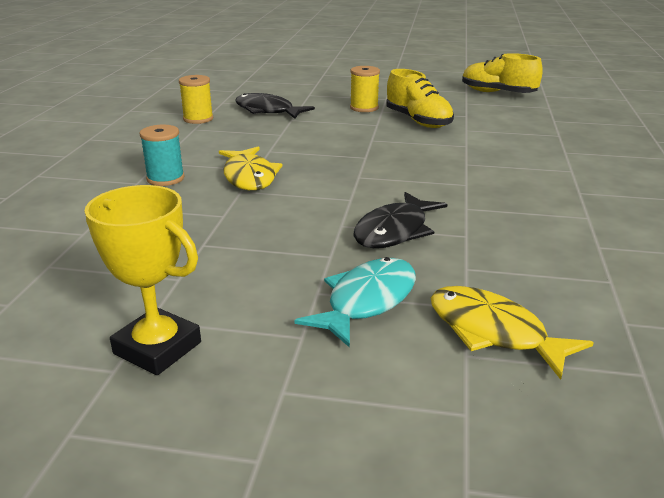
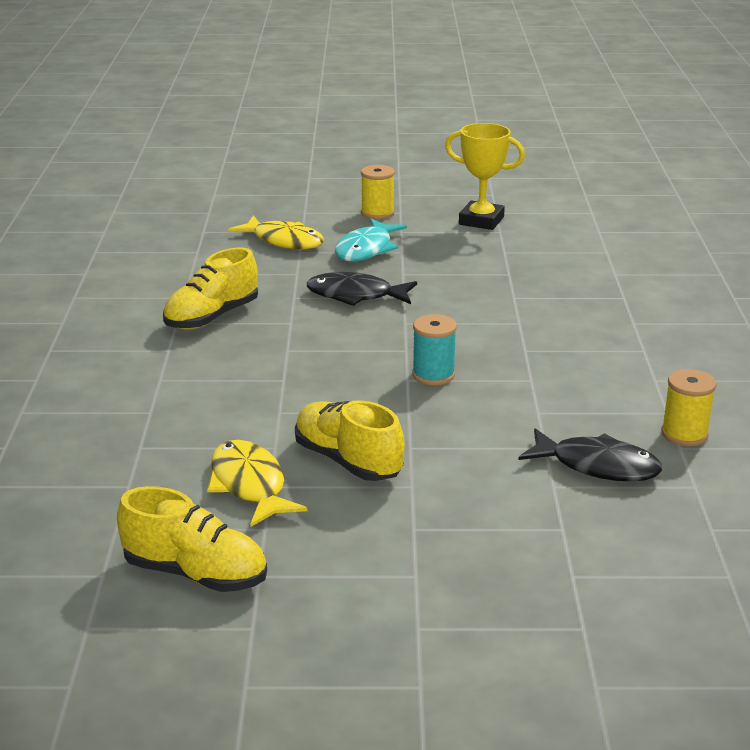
camera: 170 degrees right, 0 degrees up
turquoise spool [140,125,185,186] -> turquoise spool moved to [412,314,457,385]
yellow fish [219,147,282,190] -> yellow fish moved to [207,440,307,527]
yellow spool [350,66,380,112] -> yellow spool moved to [361,165,395,219]
black fish [353,192,448,248] -> black fish turned 105 degrees counterclockwise [307,272,417,306]
none -> yellow shoe [163,248,258,330]

